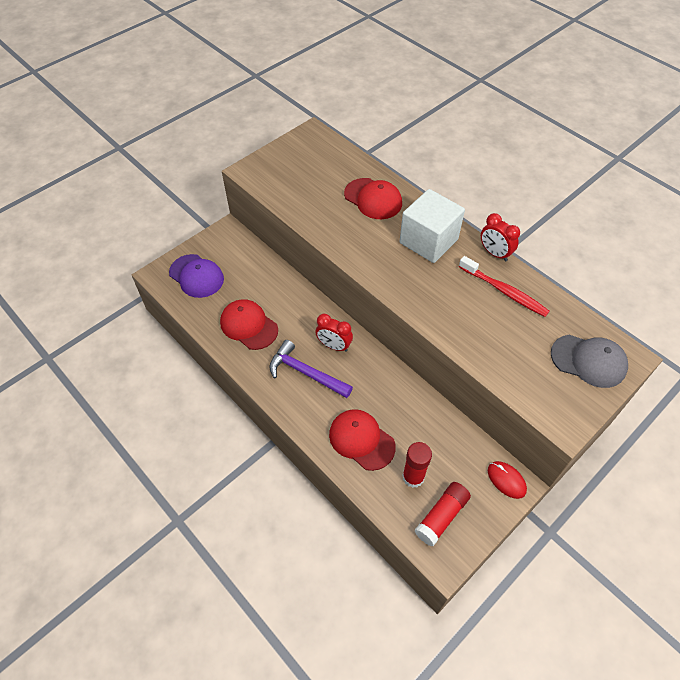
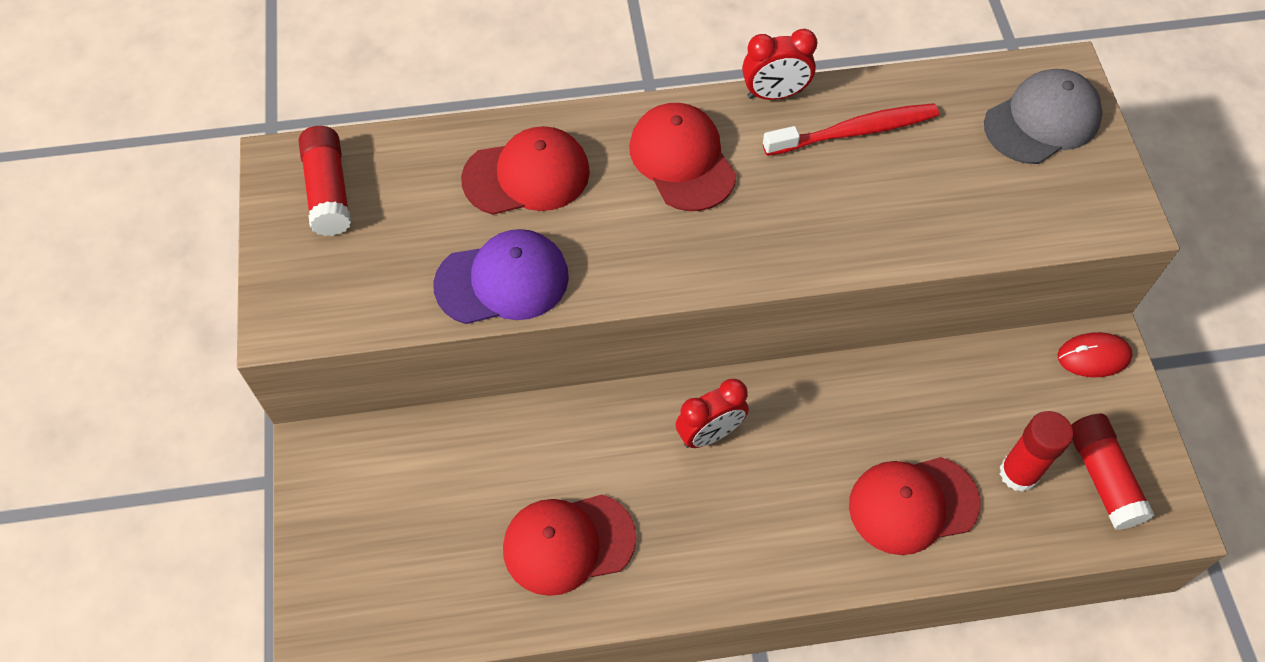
camera: 55 degrees left, 5 degrees up
purple cap [169,254,224,298] -> purple cap moved to [433,229,569,324]
purple hammer [269,340,353,398] -> none
white cube [400,189,465,263] -> red cap [629,103,737,211]
none -> red glue stick [299,126,351,236]

